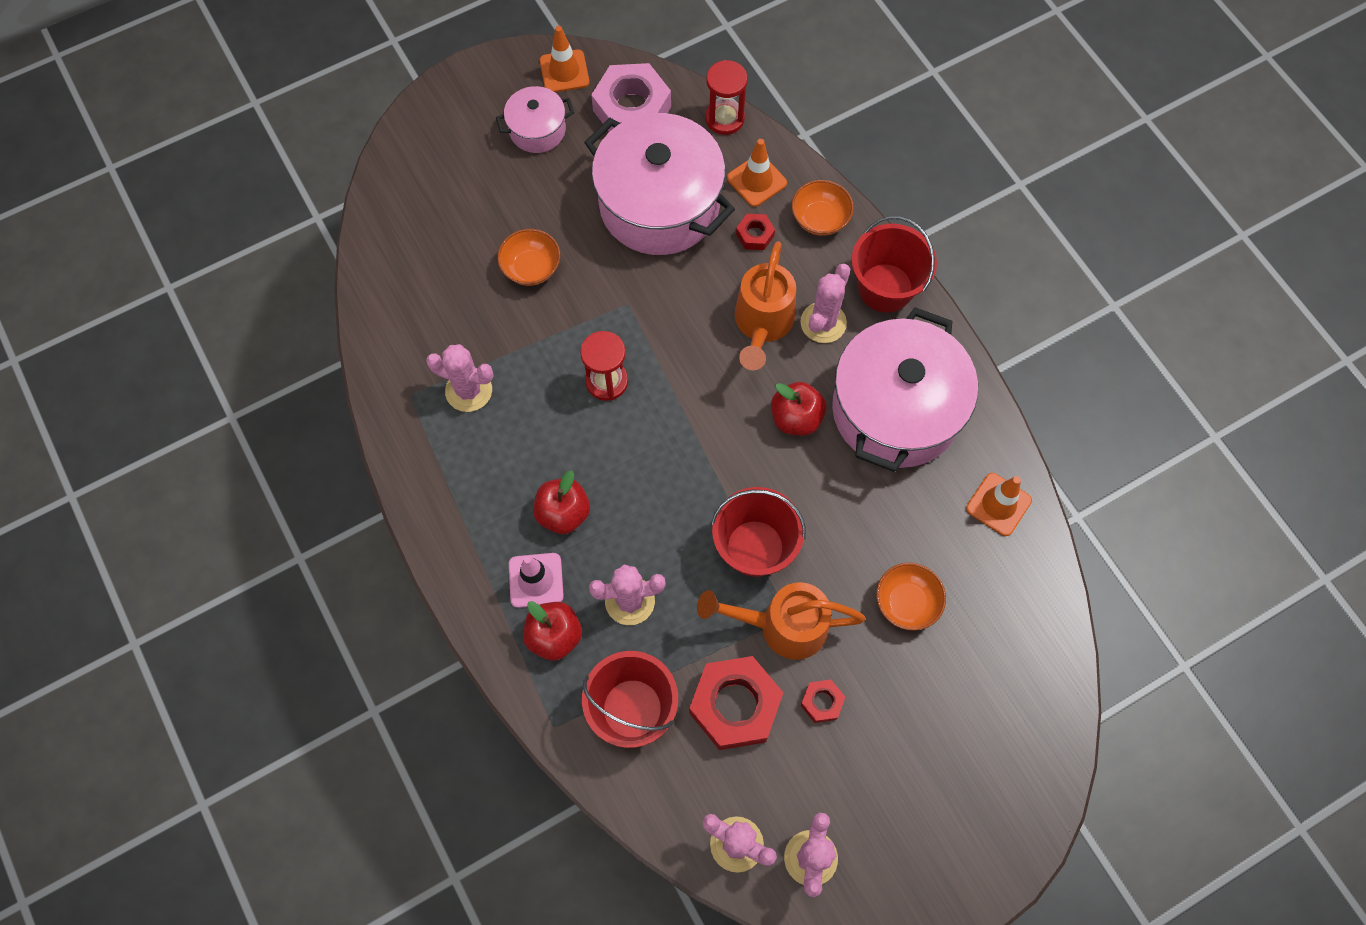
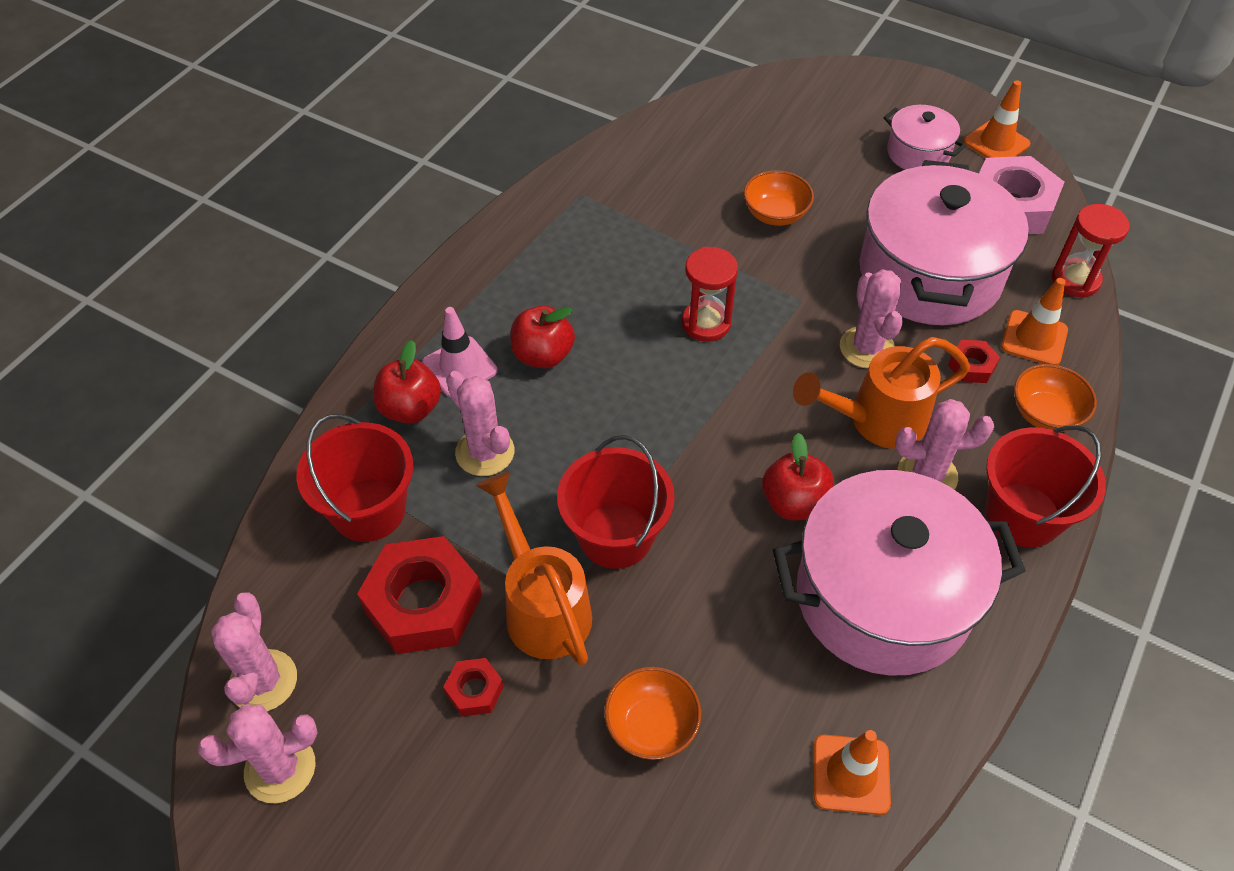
camera: 60 degrees right, 15 degrees down
pink cactus [426,344,493,412] -> pink cactus moved to [840,270,903,369]

